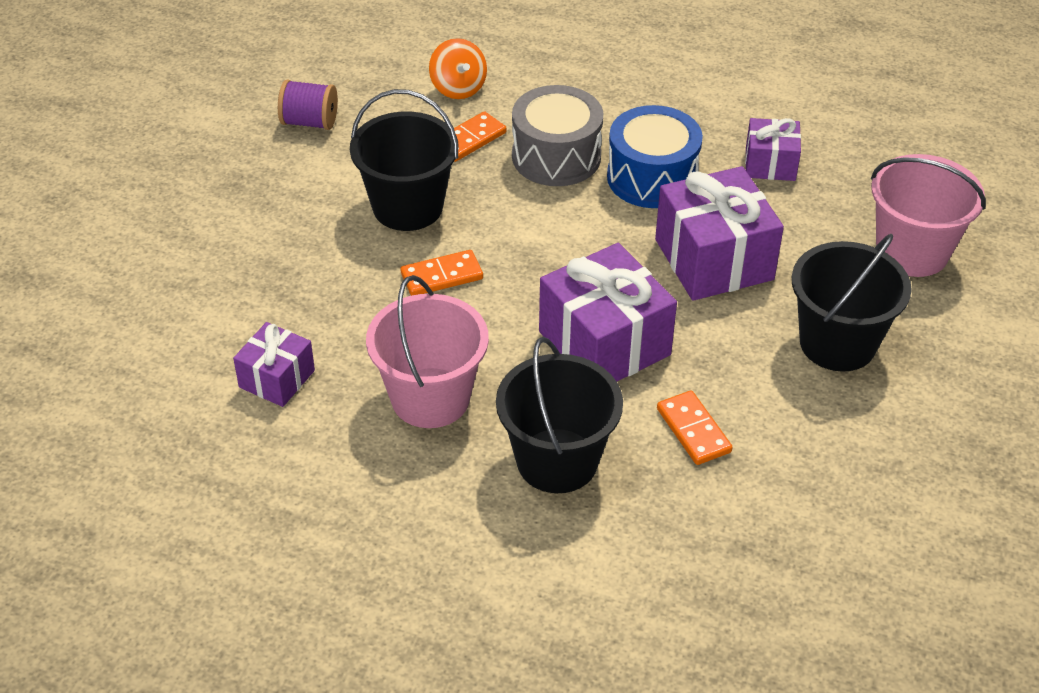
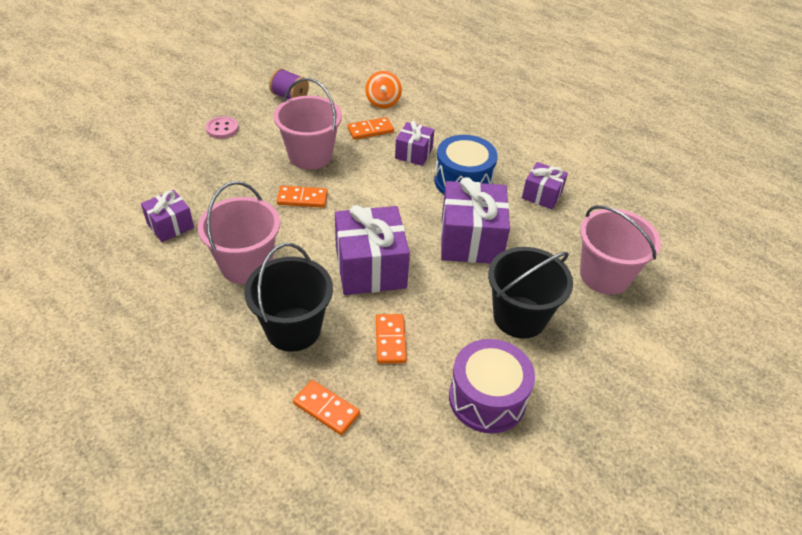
camera: 20 degrees right, 0 degrees up
black bucket [350,89,458,231] -> pink bucket [274,78,342,170]
grey drum [512,85,603,186] -> purple gift [395,121,434,166]
none -> pink button [206,116,239,139]
none -> orange domino [293,380,360,435]
none -> purple drum [449,339,535,434]

